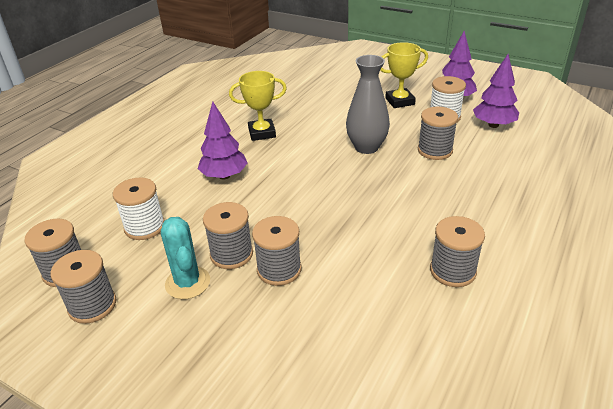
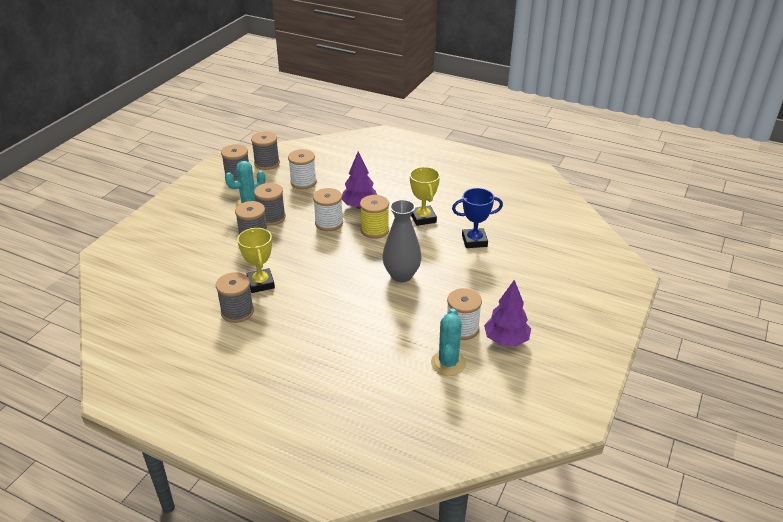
camera: 85 degrees right, 0 degrees up
yellow trophy [380,42,428,108] -> yellow trophy moved to [237,228,275,293]
grey spool [418,107,458,160] -> none
purple tree [473,54,519,128] -> turquoise cactus [431,308,466,376]
none -> white spool [313,188,343,231]
none -> yellow spool [360,195,389,239]
none -> blue trophy [452,188,503,248]

